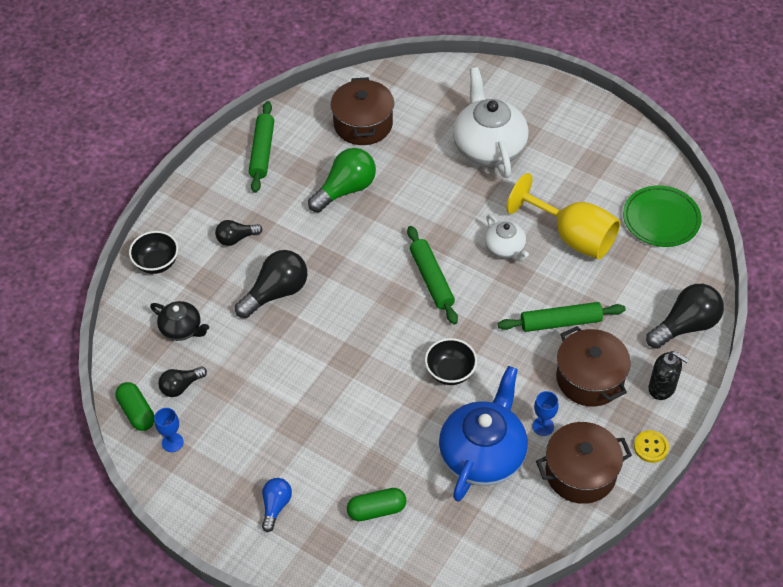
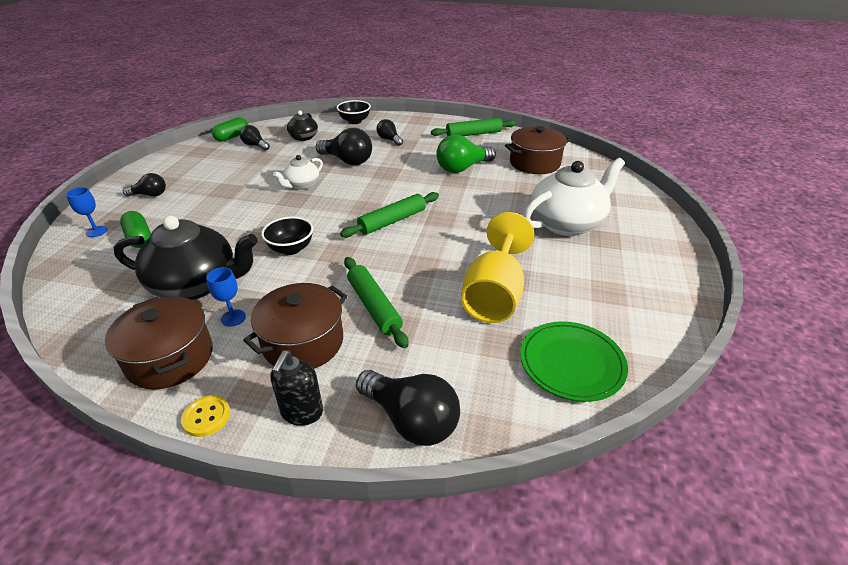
camera: 70 degrees right, 15 degrees down
blue goblet [154,408,184,452] -> blue goblet moved to [66,187,107,237]
blue light bulb [262,478,292,532] -> black light bulb [123,173,166,197]
green light bulb [308,148,376,213] -> green light bulb turned 120 degrees clockwise [436,135,496,173]
blue teapot [439,366,528,502] -> black teapot [114,216,258,300]
white teapot [485,214,529,262] -> white teapot moved to [273,155,323,190]

